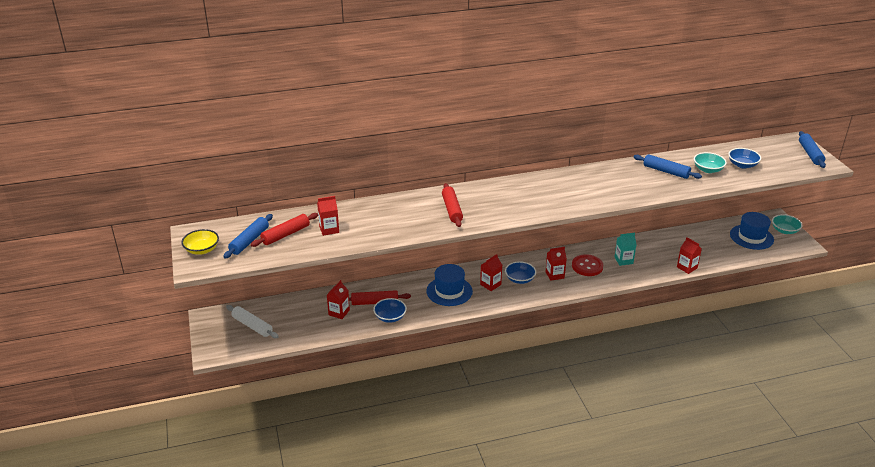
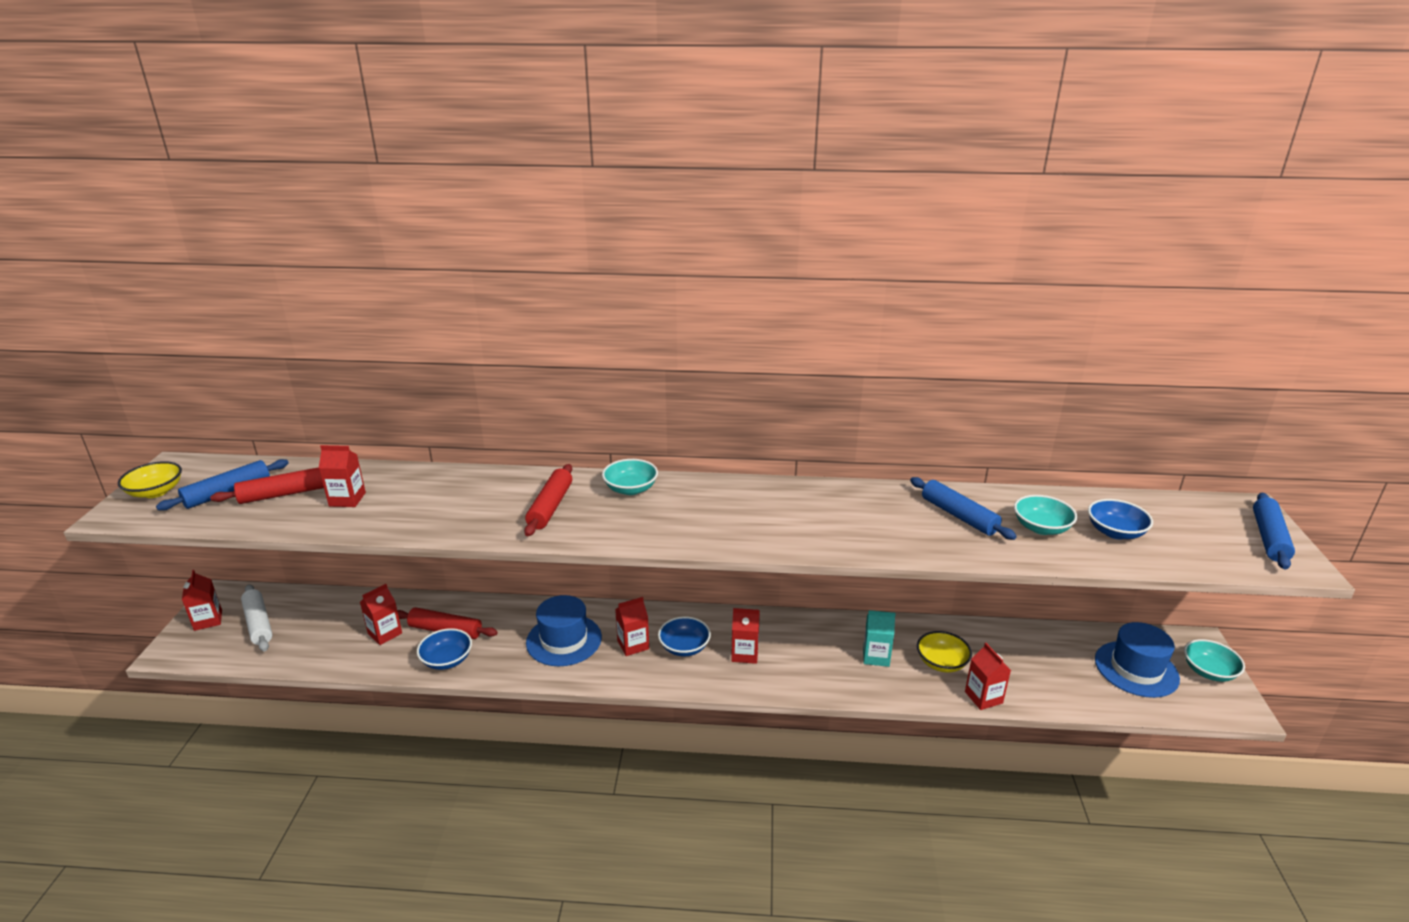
camera: 20 degrees right, 5 degrees down
red button [572,254,603,276] -> none
none -> red carton [182,570,222,631]
none -> turquoise bowl [602,459,658,495]
none -> yellow bowl [917,631,972,673]

